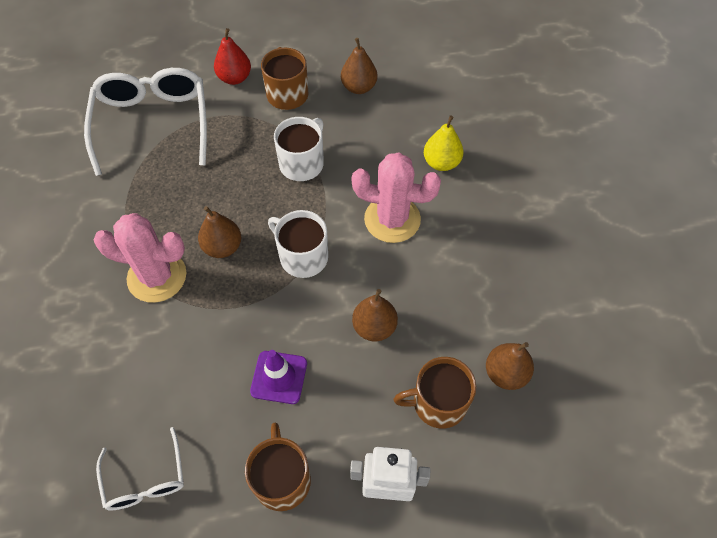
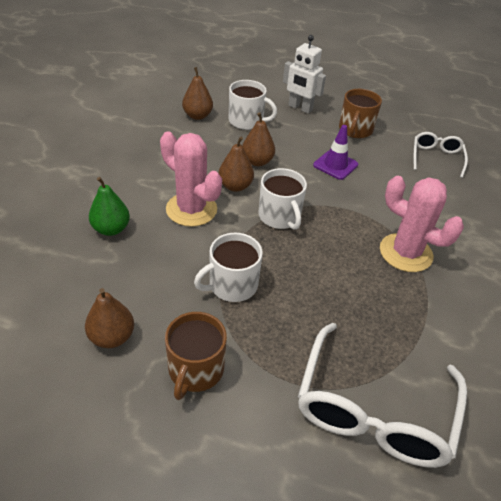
camera: 155 degrees left, 15 degrees down
brown pear [198,206,241,258] -> brown pear moved to [218,136,254,192]
red pear [214,28,251,85] -> none
brown mug [394,357,476,429] -> white mug [229,80,277,130]
yellow pear [424,116,464,171] -> green pear [89,177,130,236]

